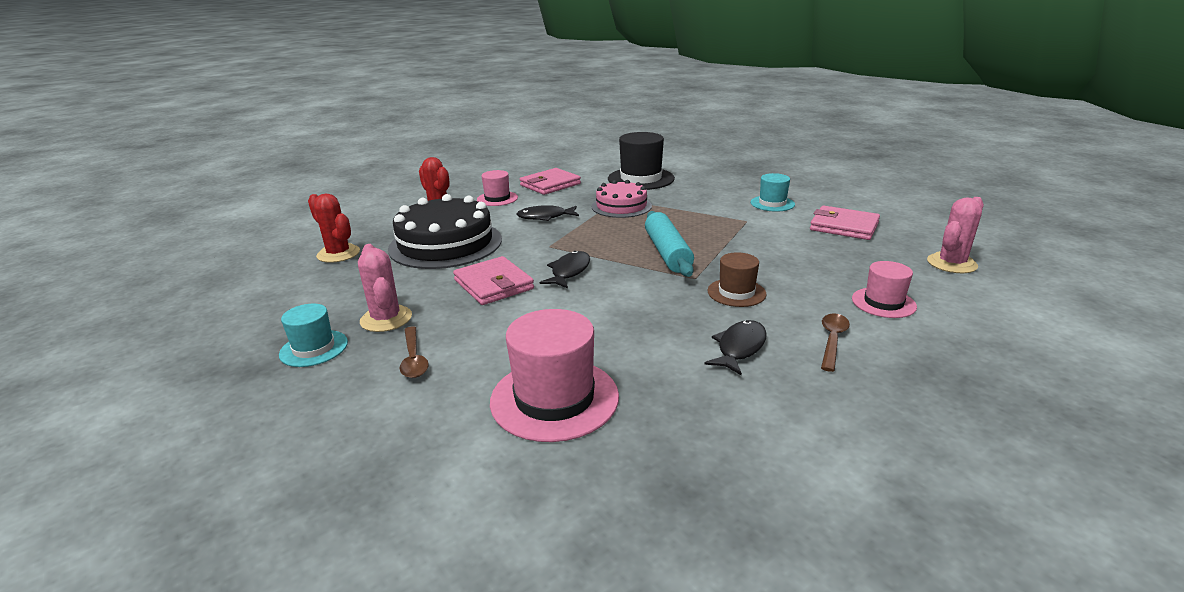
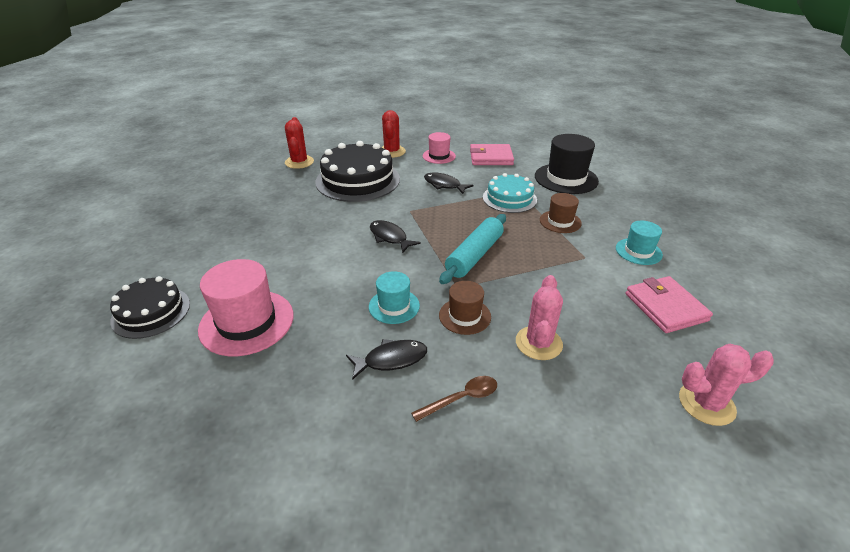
camera: 40 degrees right, 10 degrees up
turquoise hat [279,303,348,367] -> turquoise hat moved to [369,271,420,324]
pink cactus [358,244,412,332] -> pink cactus moved to [516,275,563,360]
brown spoon [400,327,429,378] -> none
pink wallet [453,256,534,305] -> none
black fish [540,251,590,288] -> black fish turned 105 degrees counterclockwise [370,220,421,253]
pink cake [591,180,652,218] -> turquoise cake [483,173,537,213]
pink hat [852,261,917,318] -> none
none -> black cake [110,276,190,339]
none -> brown hat [540,193,582,233]

